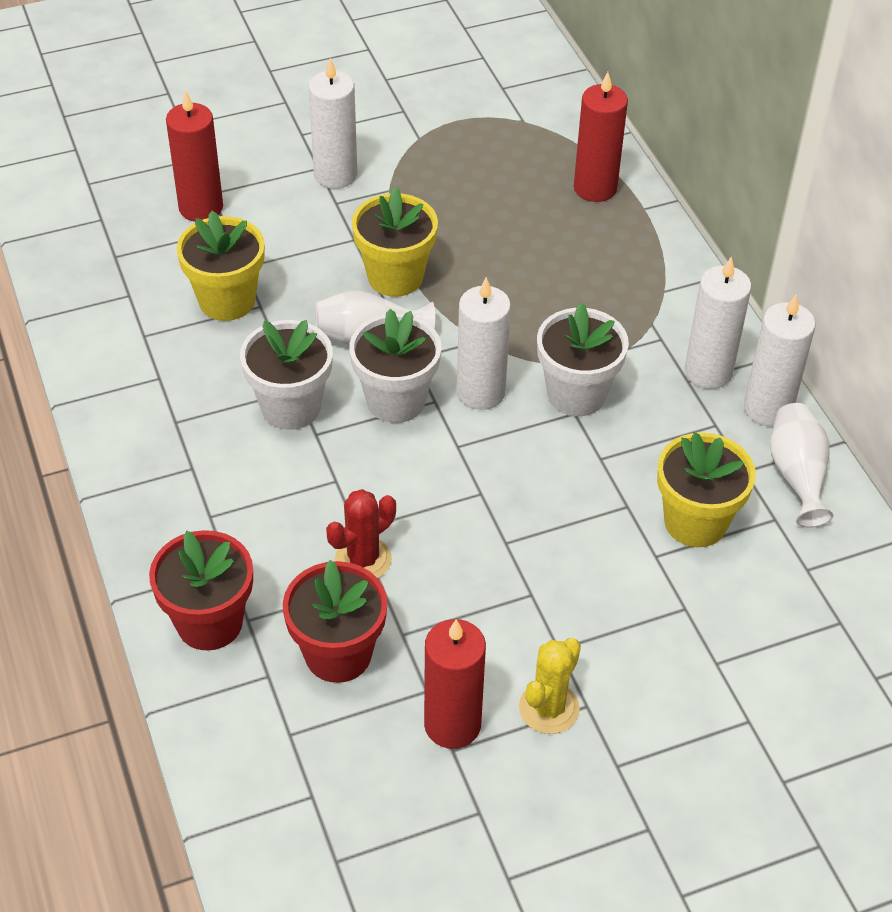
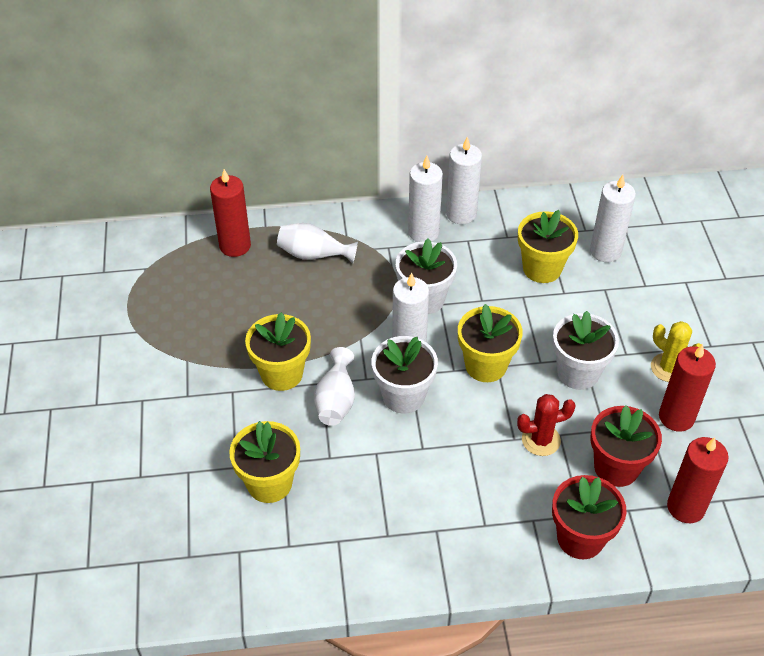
camera: 75 degrees left, 0 degrees up
red candle [166,91,223,222] -> red candle moved to [667,437,729,523]
white flower pot [240,320,333,430] -> white flower pot moved to [553,311,619,390]
white candle [309,58,357,189] -> white candle moved to [590,175,636,262]
red cactus [326,489,396,578] -> red cactus turned 75 degrees counterclockwise [517,394,576,456]
white vase [770,403,833,528] -> white vase moved to [277,223,358,263]
none -> yellow flower pot [458,304,523,382]

